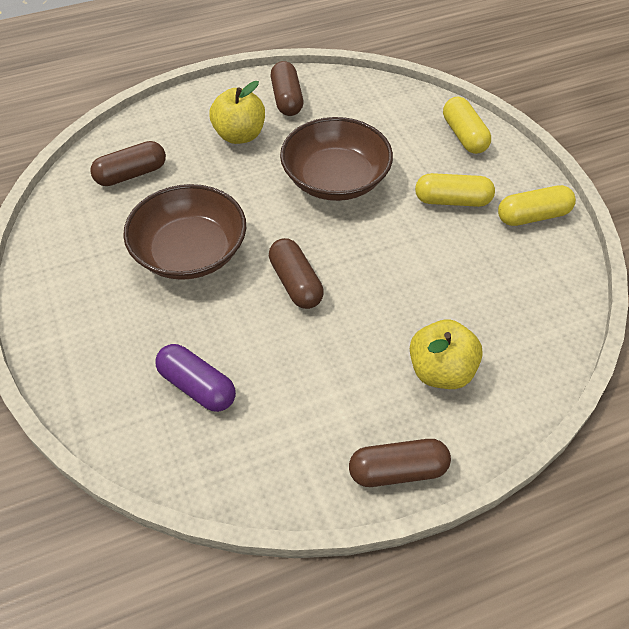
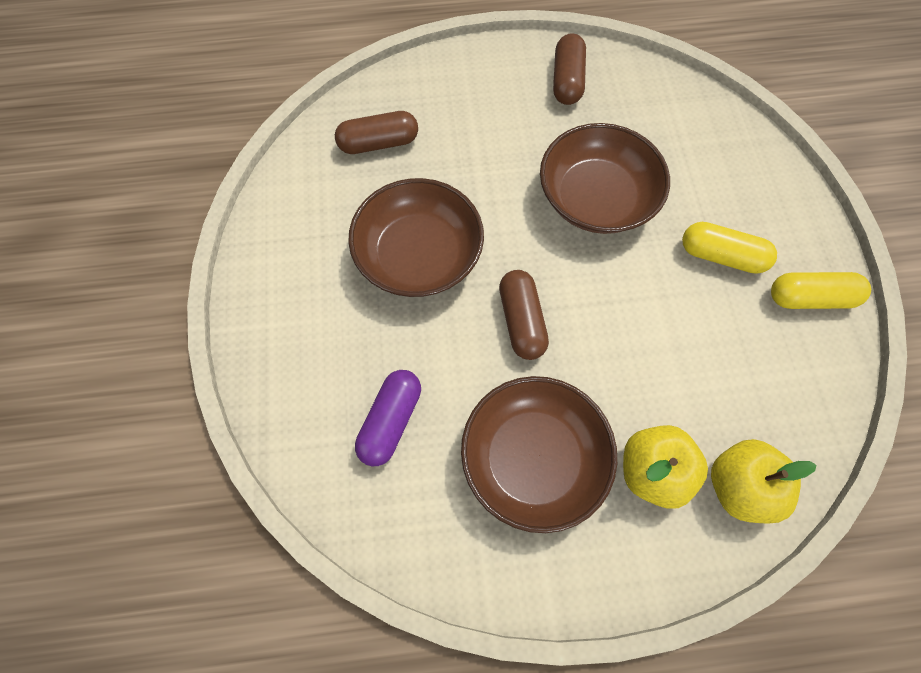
camera: 15 degrees right, 15 degrees up
purple capsule [156,344,236,412] -> purple capsule turned 60 degrees clockwise [355,370,421,466]
yellow apple [209,81,265,144] -> yellow apple moved to [711,439,817,523]
brown capsule [349,439,451,487] -> none
yellow capsule [443,97,491,154] -> none
none -> brown bowl [461,376,617,533]

